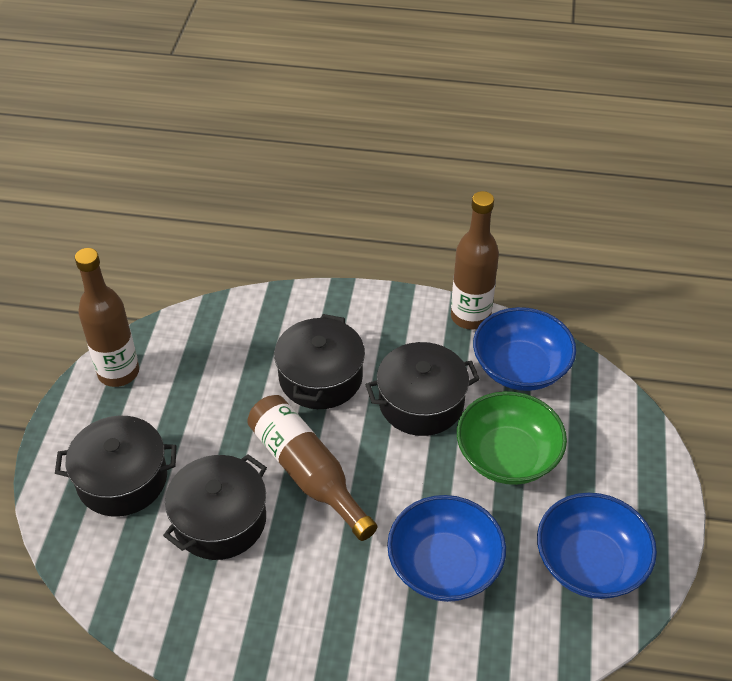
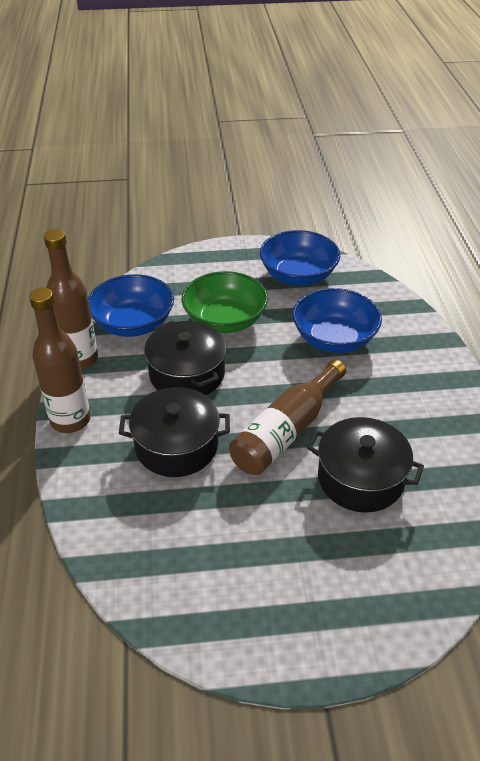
camera: 105 degrees left, 5 degrees down
black pot [55,416,177,517] -> none
brown bottle [75,248,139,387] -> brown bottle moved to [29,287,91,433]

